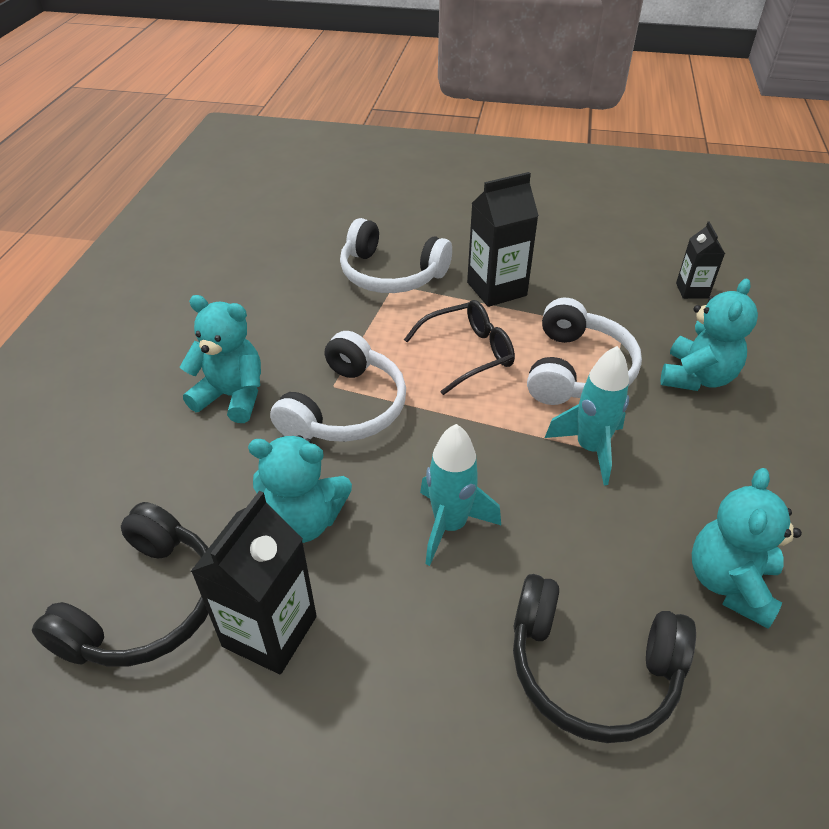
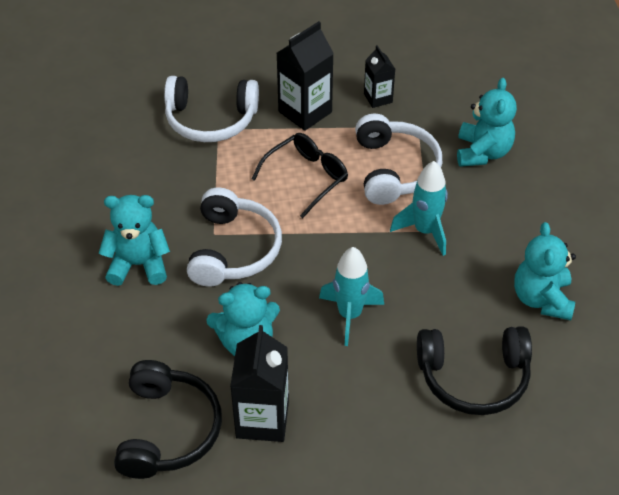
camera: 20 degrees left, 5 degrees up
black carton [676,222,725,299] -> black carton moved to [364,45,395,108]

